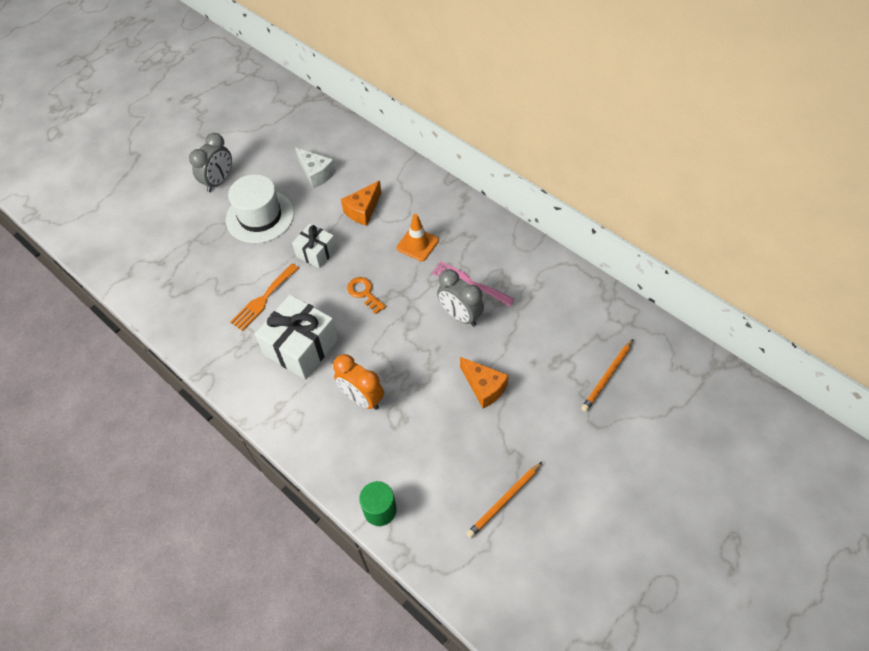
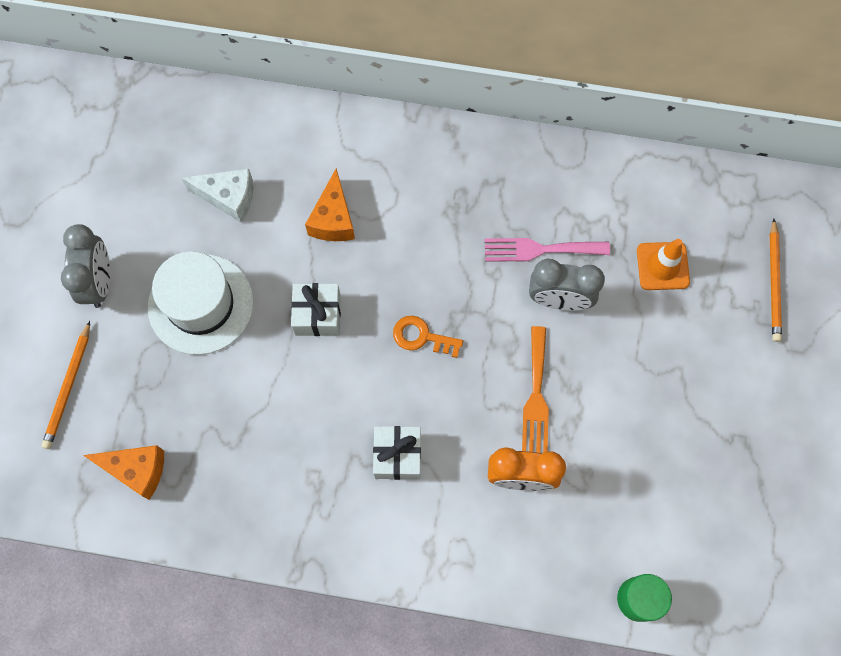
camera: 35 degrees left, 15 degrees up
orange fork [230,264,299,331] -> orange fork moved to [522,326,549,453]
white gift [255,294,338,379] -> white gift [373,426,421,480], size x0.59
orange traffic cone [397,214,439,261] -> orange traffic cone moved to [637,239,690,290]
orange cheese [460,357,509,409] -> orange cheese moved to [83,445,164,500]
orange pencil [466,462,542,538] -> orange pencil moved to [41,321,90,449]

